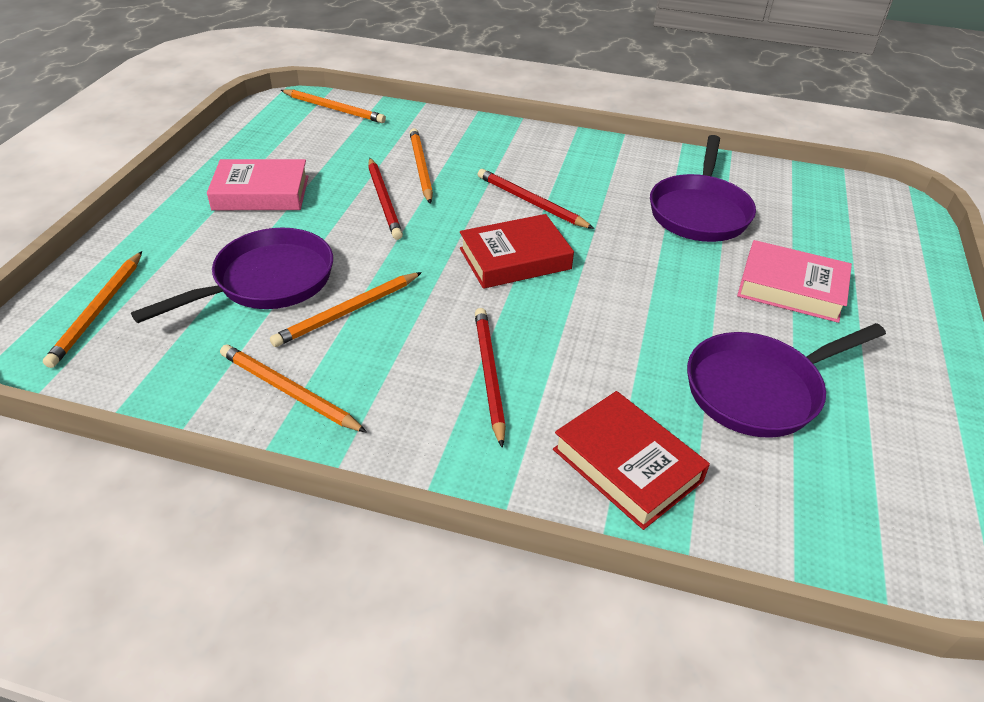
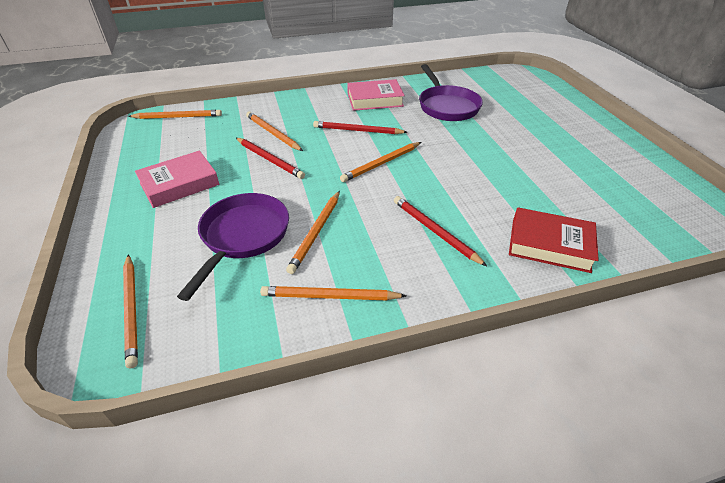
camera: 30 degrees left, 0 degrees up
red book [460,214,574,289] -> orange pencil [340,142,421,182]
purple pan [687,323,886,438] -> none
pink book [737,240,852,323] -> pink book moved to [347,79,405,111]

